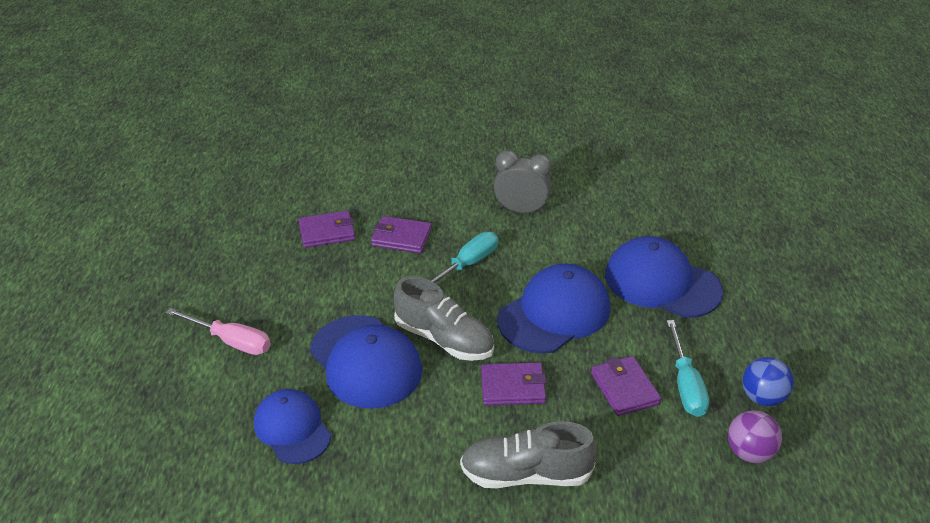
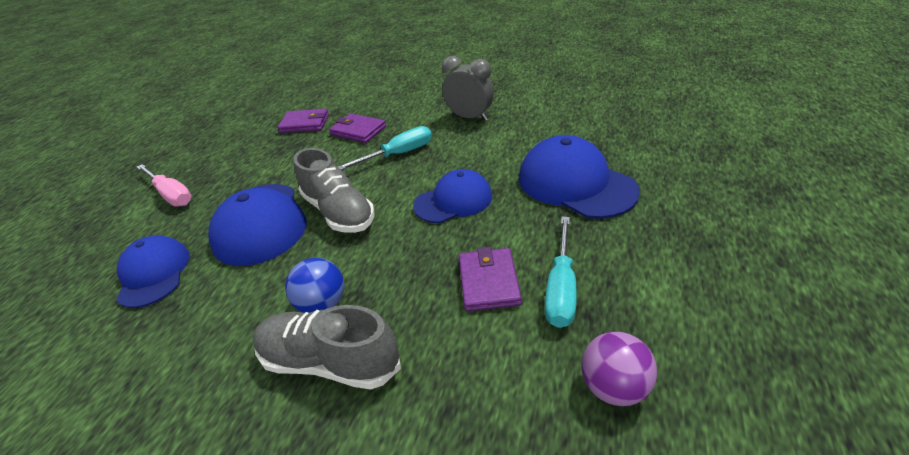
camera: 20 degrees right, 0 degrees up
purple wallet [481,363,546,406] -> none
blue cap [497,264,610,353] -> blue cap [413,169,492,223], size x0.66
blue ball [742,357,794,406] -> blue ball moved to [285,258,344,313]

